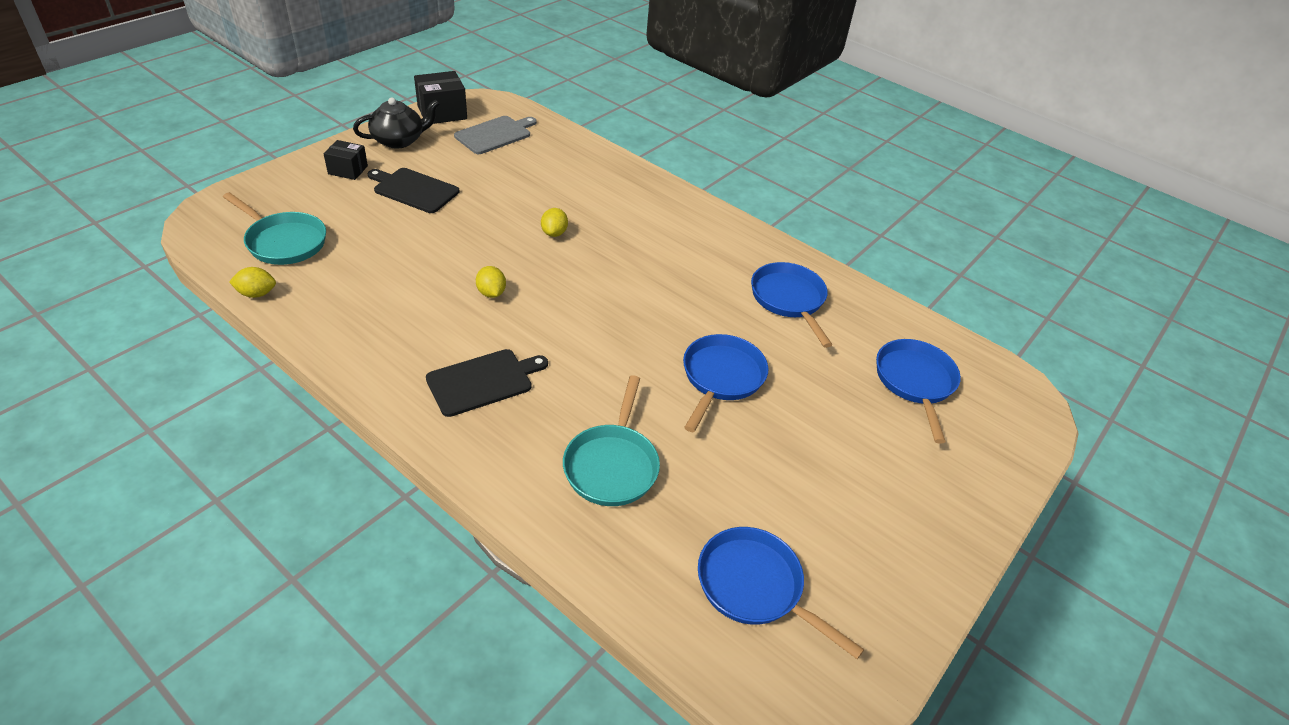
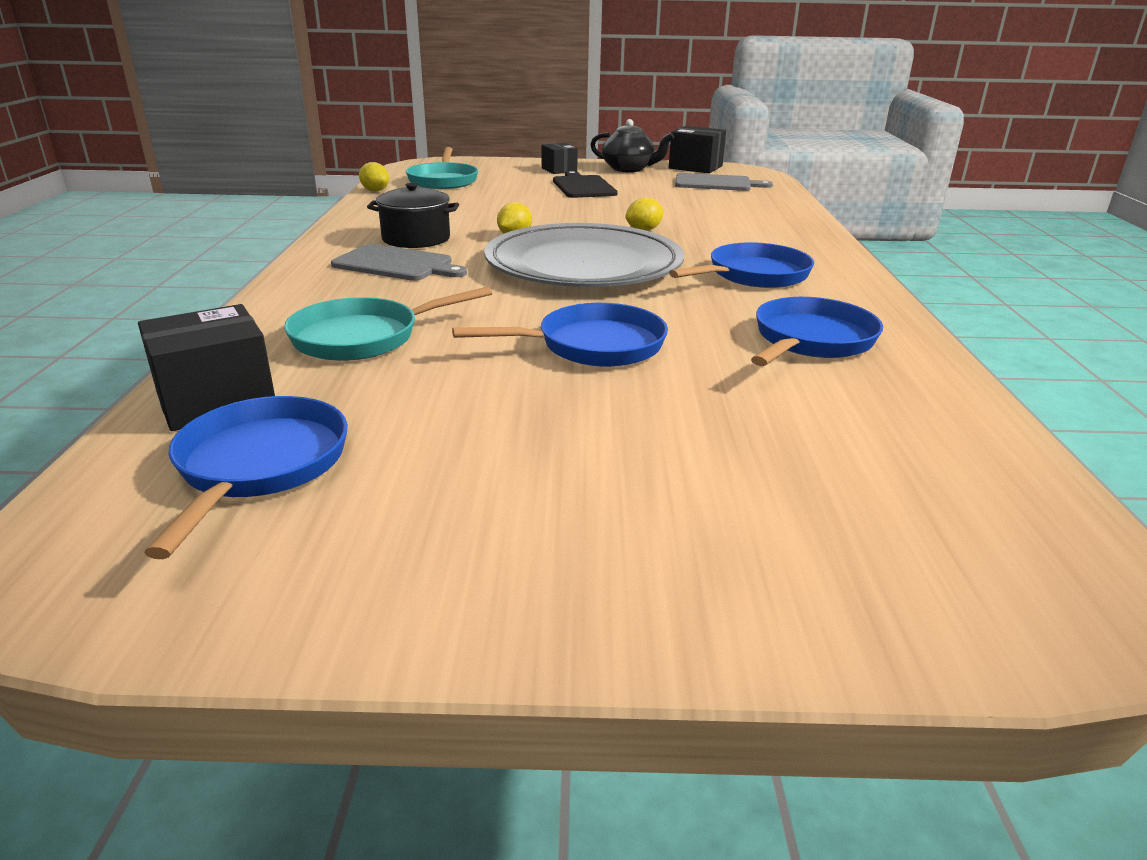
camera: 55 degrees right, 15 degrees down
black cutting board [426,349,548,417] -> grey cutting board [331,244,467,281]
blue pan [876,339,961,444] -> blue pan moved to [669,242,814,288]
none -> black box [138,304,275,431]
none -> black pot [367,183,459,248]
none -> grey plate [484,223,684,287]

